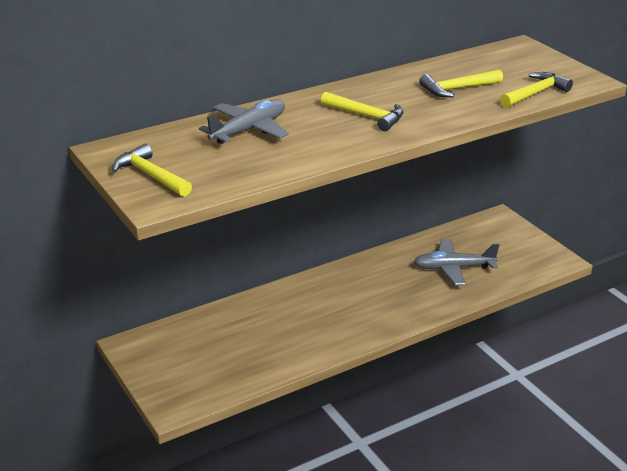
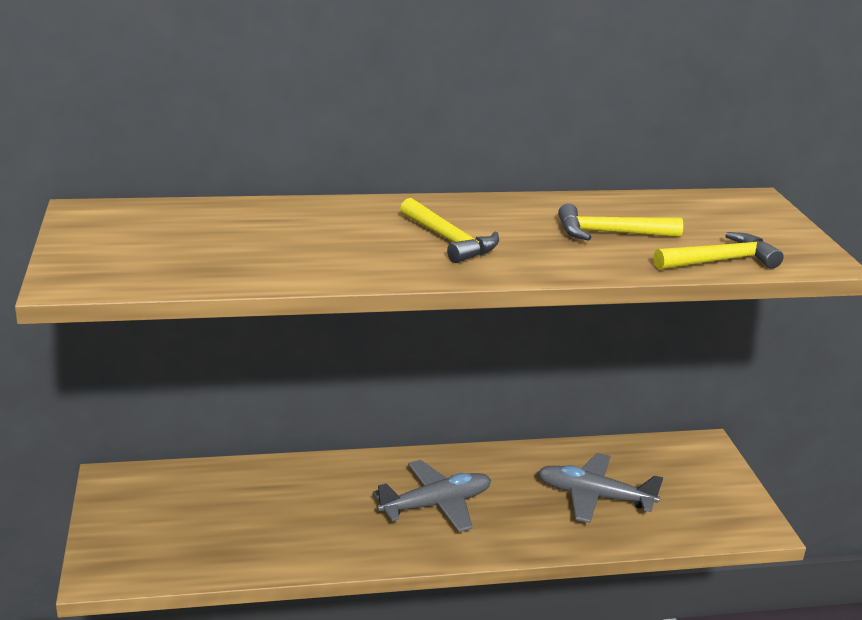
camera: 20 degrees right, 5 degrees down
yellow hammer [112,144,192,197] -> none
grey plane [199,100,289,144] -> grey plane moved to [373,460,491,532]

